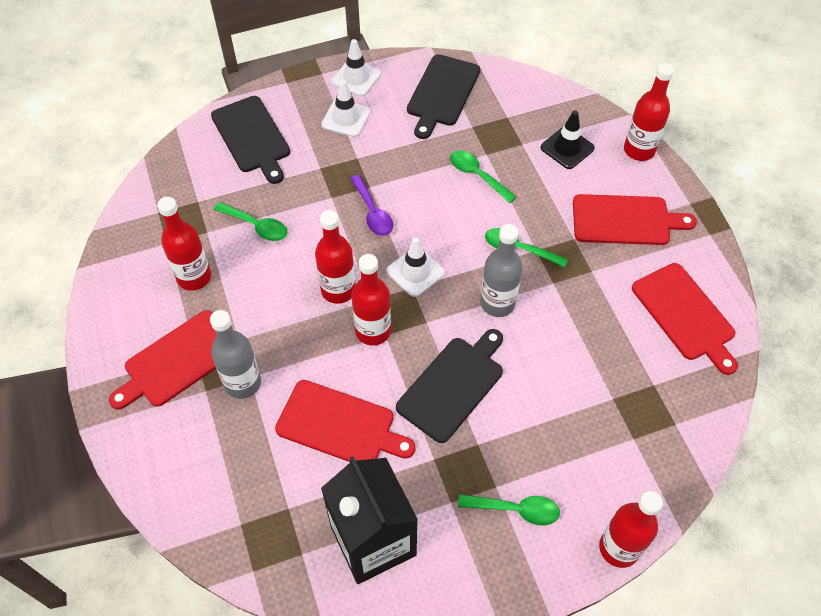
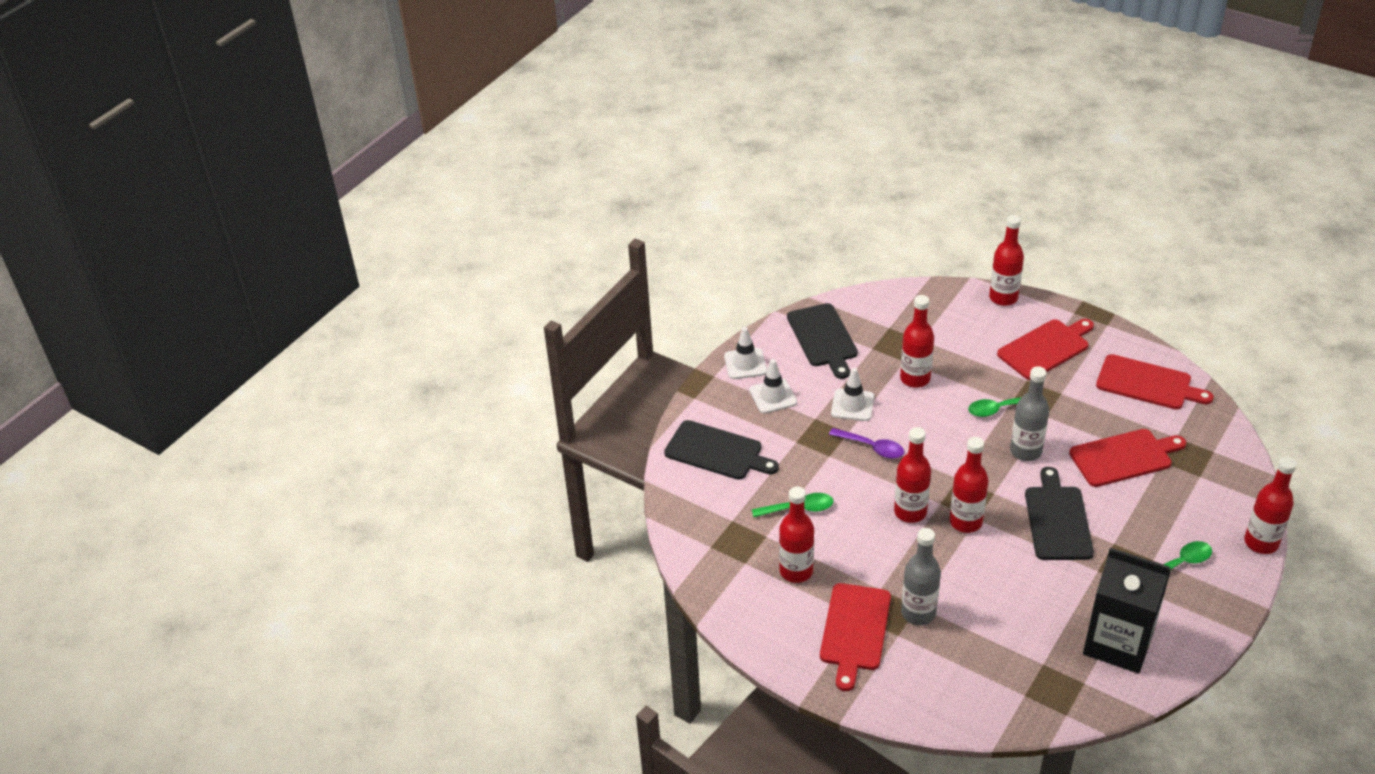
camera: 35 degrees left, 15 degrees down
red cutting board [275,380,416,462] -> red cutting board moved to [1069,429,1186,487]
white traffic cone [386,237,445,297] -> white traffic cone moved to [831,368,874,421]
green spoon [450,150,516,203] -> red bottle [900,295,934,388]
black traffic cone [541,110,595,169] -> none

